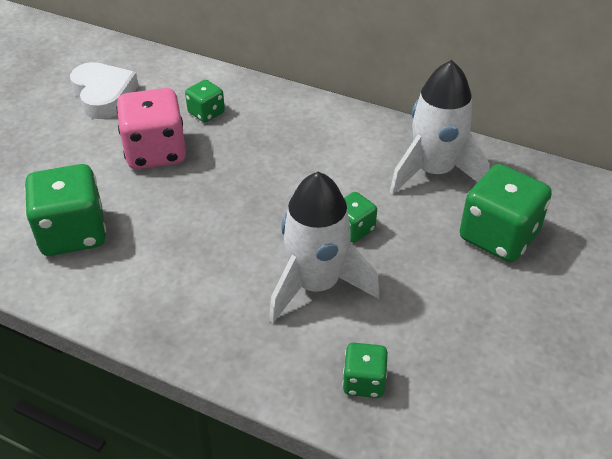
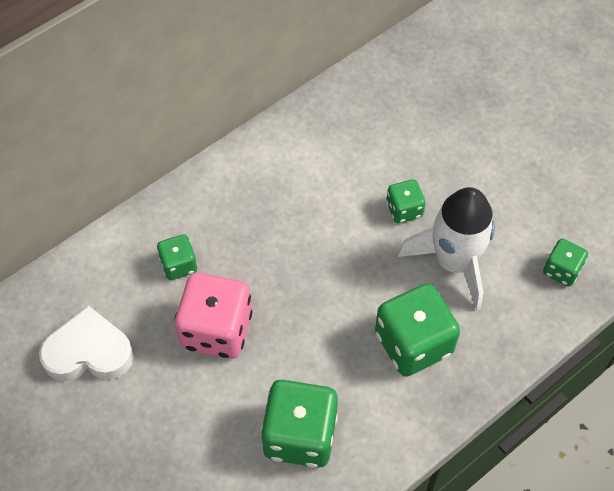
camera: 65 degrees left, 15 degrees up
white rocket [390,60,490,195] -> none
green dice [460,164,552,262] -> green dice moved to [375,283,460,376]

